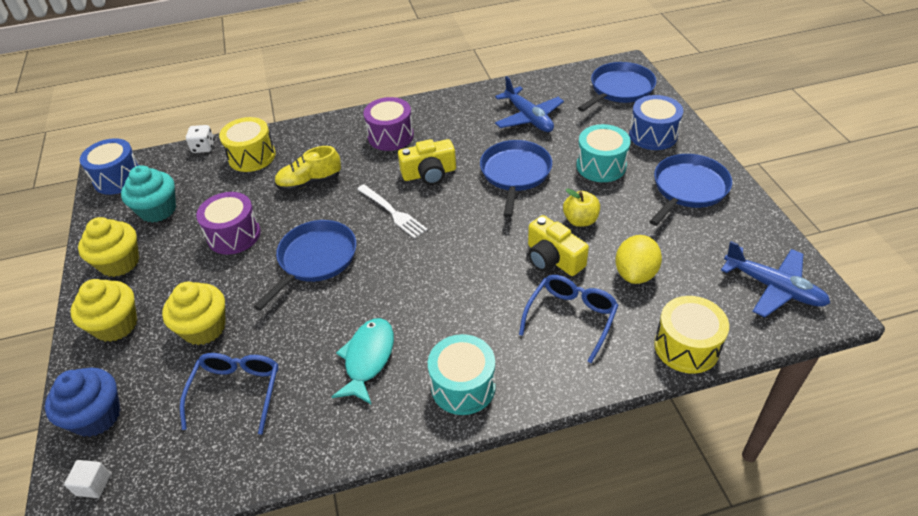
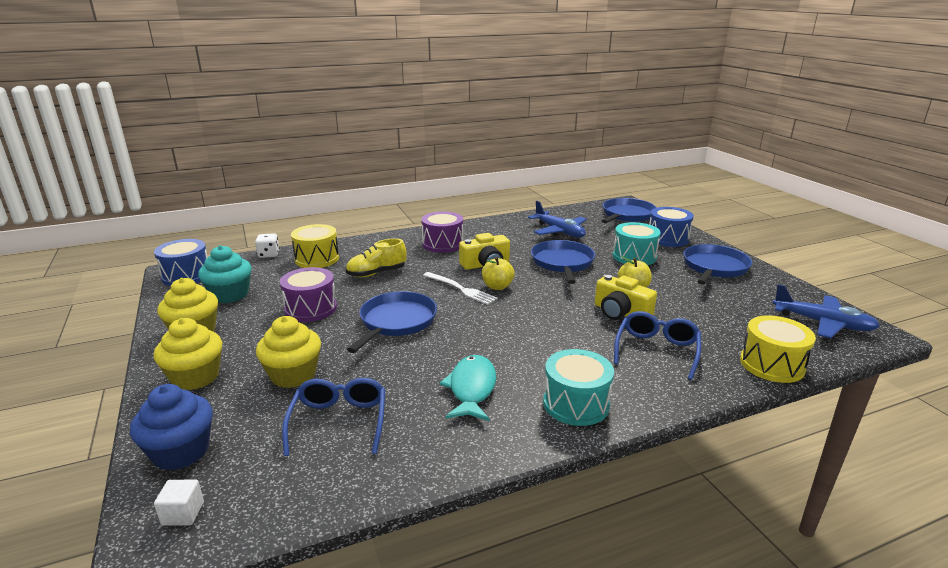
camera: 10 degrees left, 20 degrees down
yellow lemon [615,235,662,284] -> none
none -> yellow apple [482,257,515,290]

